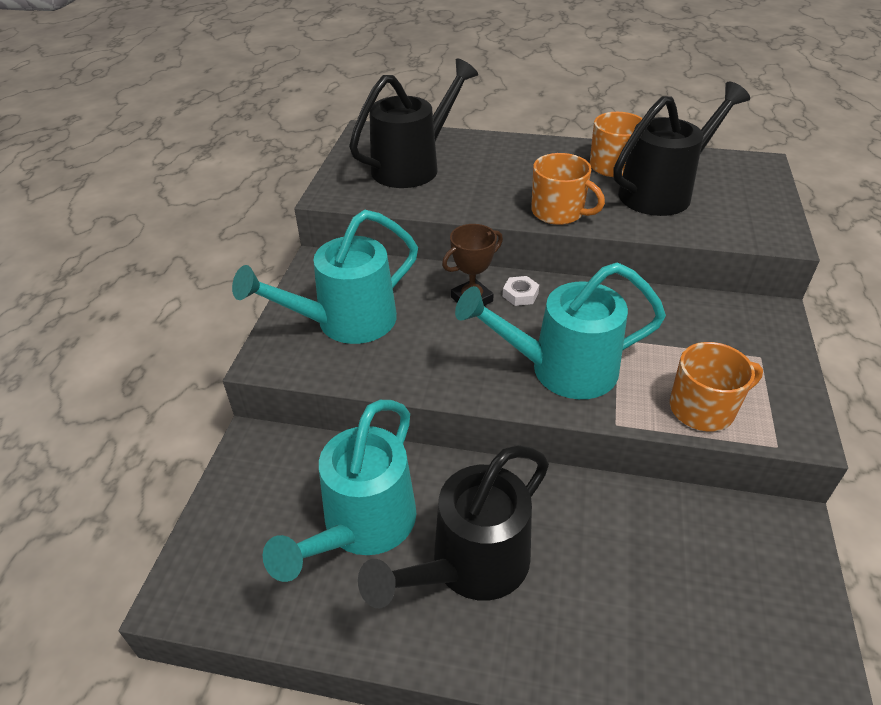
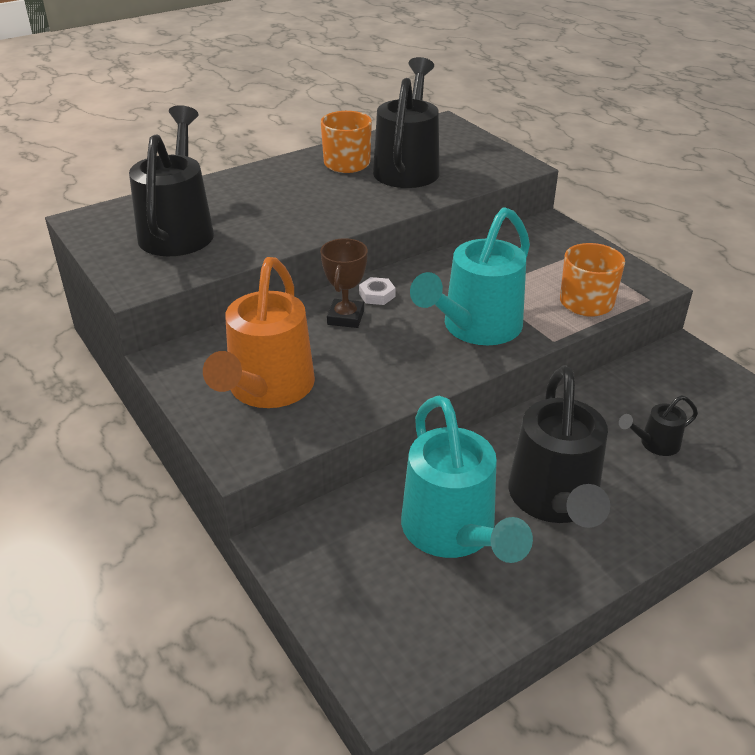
camera: 45 degrees left, 5 degrees down
turquoise watering can [232,210,418,344] -> orange watering can [203,257,315,408]
orange mug [531,153,605,225] -> none
none -> black watering can [619,395,698,456]

